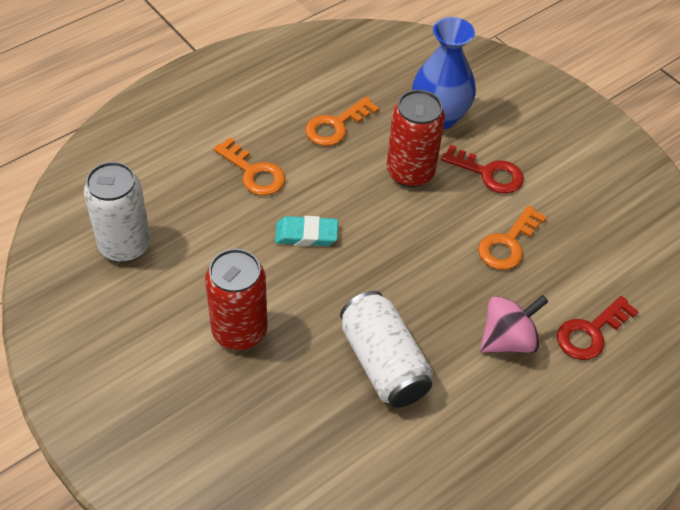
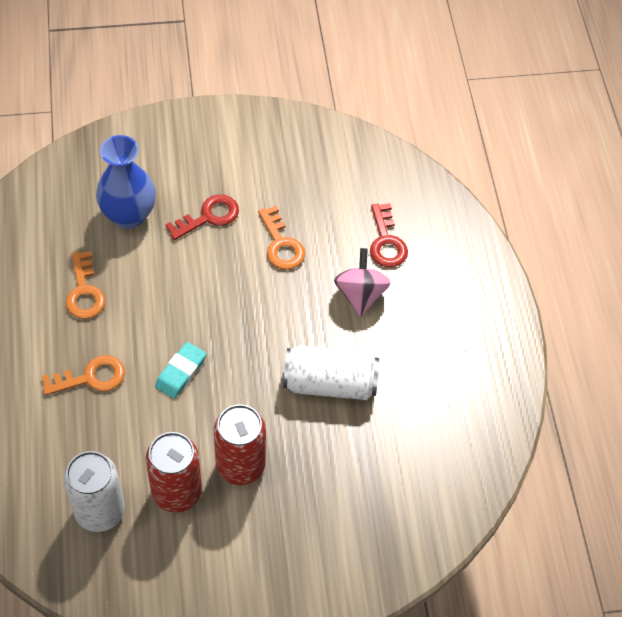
camera: 60 degrees left, 5 degrees up
red can [387,90,445,187] -> red can moved to [145,432,202,513]

